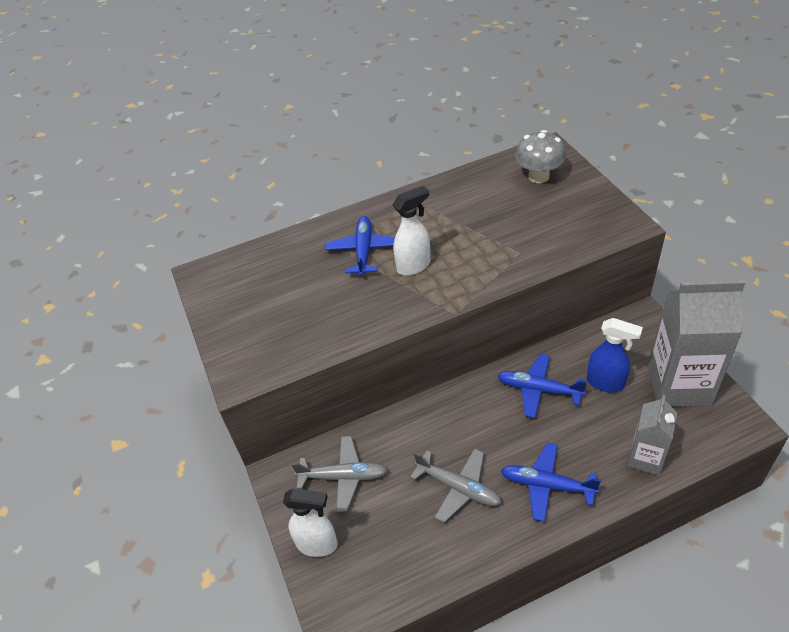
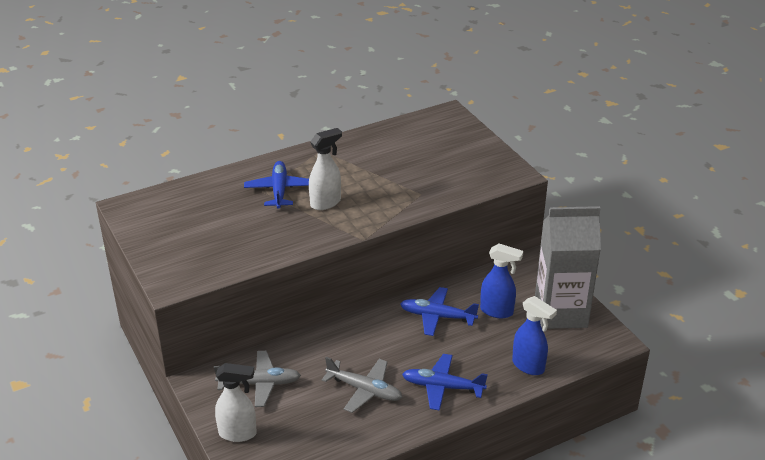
camera: 10 degrees left, 10 degrees down
grey mushroom [515,130,566,183] -> none
grey carton [628,395,677,475] -> blue spray bottle [512,296,557,375]

